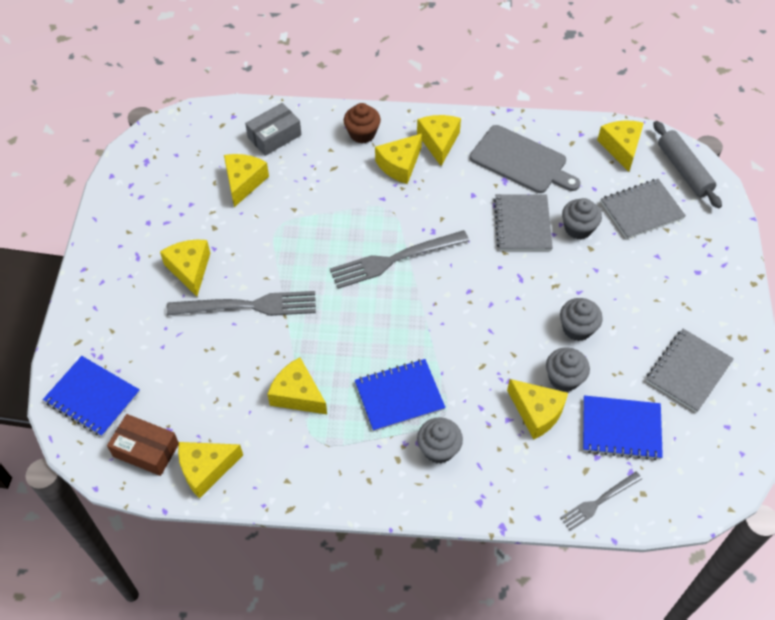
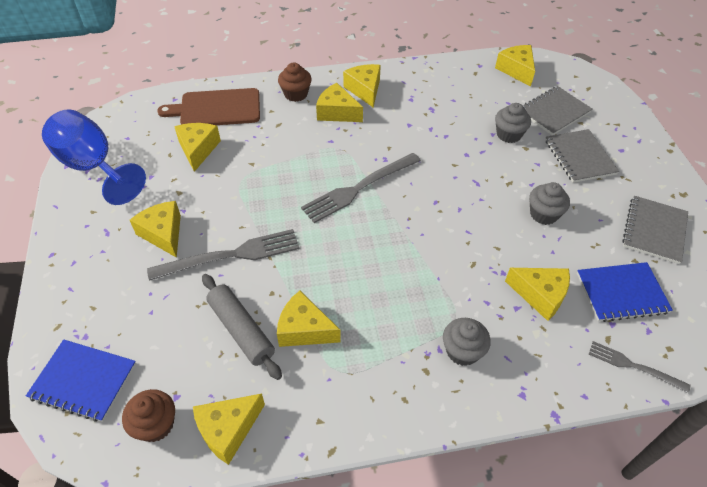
camera: 15 degrees left, 5 degrees down
brown box [107,414,179,476] -> brown cupcake [122,389,175,442]
grey box [245,103,301,156] -> brown cutting board [157,88,260,125]
blue notebook [355,359,446,432] -> none
yellow cheese [375,134,422,184] -> yellow cheese turned 90 degrees clockwise [316,83,363,122]
grey cutting board [470,125,580,193] -> none
grey notebook [494,194,553,251] -> grey notebook moved to [545,129,619,183]
grey cupcake [546,348,590,392] -> none
grey fork [560,472,642,531] -> grey fork turned 75 degrees clockwise [589,341,690,393]
grey rolling pin [653,121,722,208] -> grey rolling pin moved to [202,274,282,380]
none -> blue goblet [42,109,146,205]

